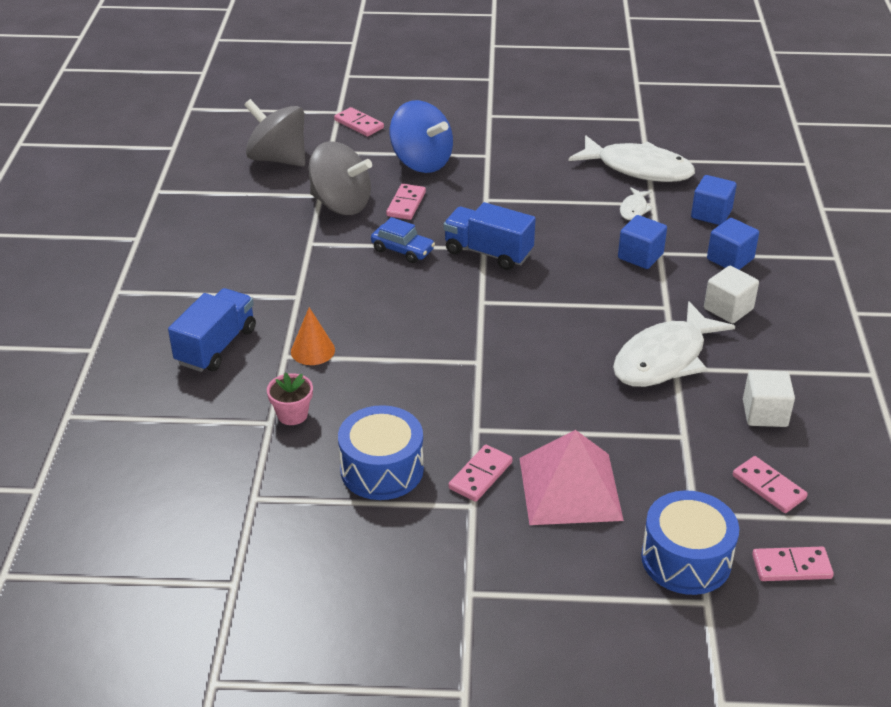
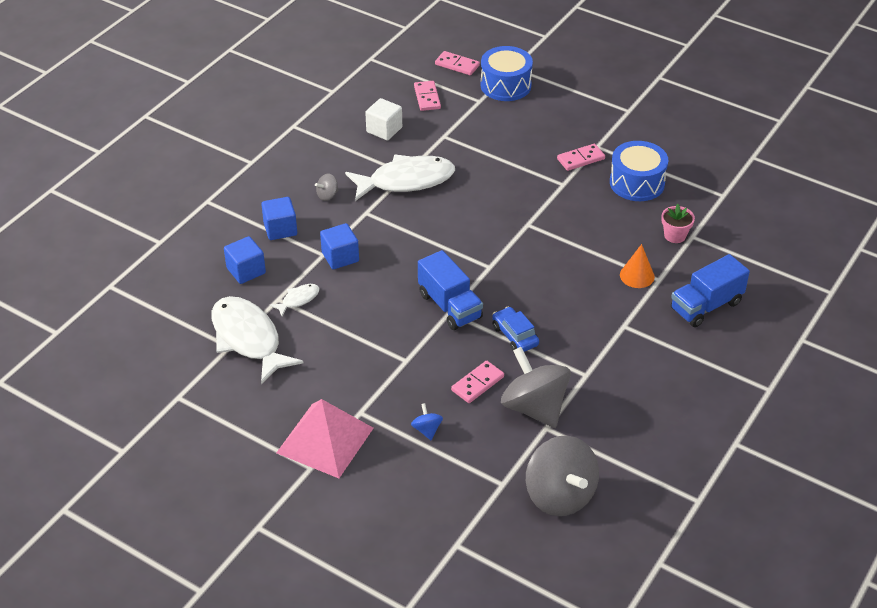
camera: 150 degrees left, 5 degrees up
pink domino [334,107,384,136] -> none
blue spinning top [390,100,453,173] -> blue spinning top [411,403,443,440], size x0.42
pink pyramid [520,430,624,525] -> pink pyramid moved to [276,399,373,478]
white cube [704,266,759,324] -> grey spinning top [315,174,338,201]

